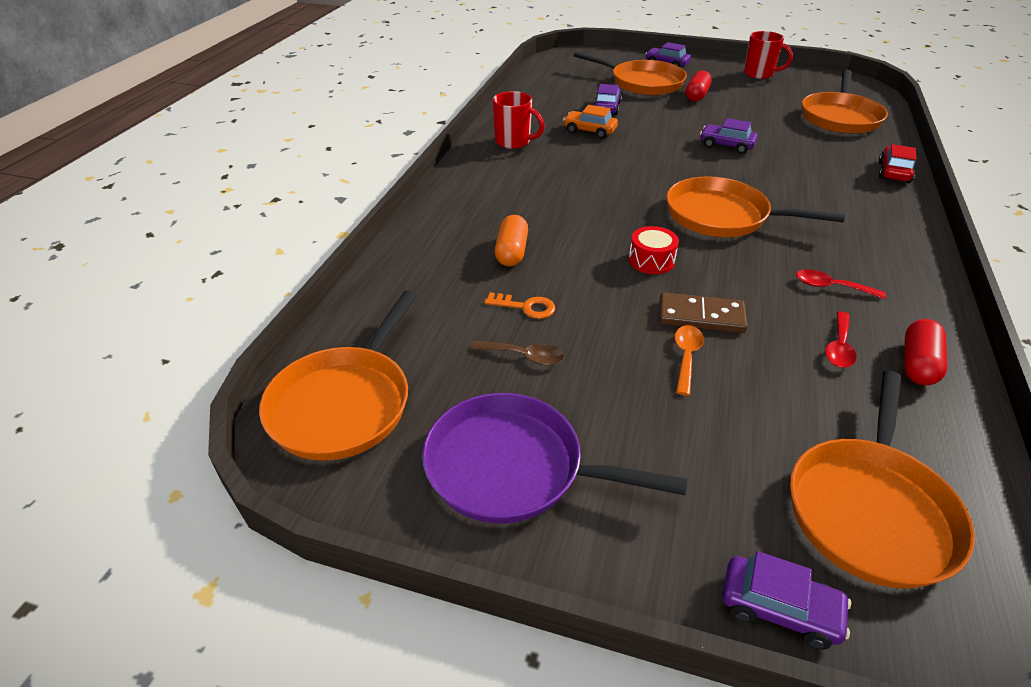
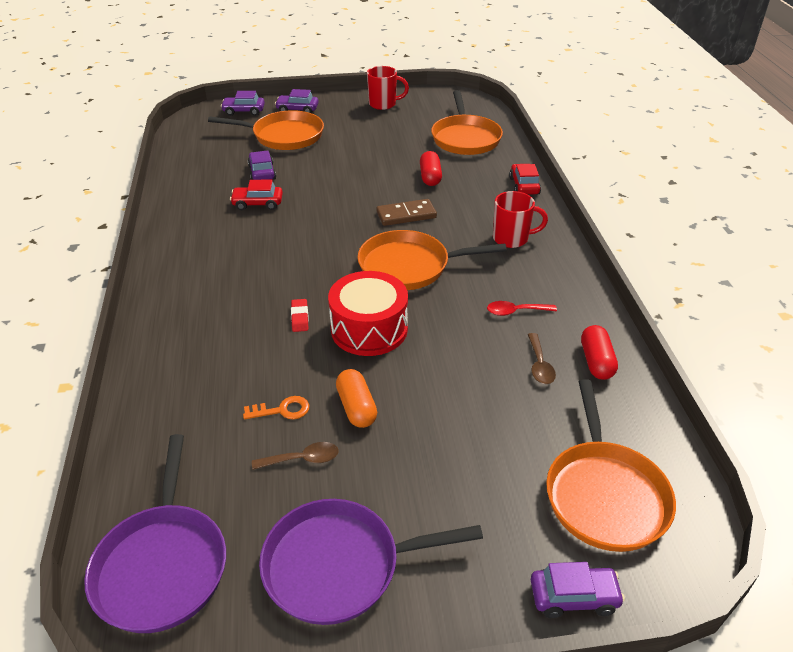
camera: 25 degrees left, 0 degrees up
orange pan [259,291,417,461] -> purple pan [84,434,226,633]
red mug [492,91,545,149] -> red mug moved to [493,191,548,248]
orange capsule [495,215,528,266] -> orange capsule moved to [336,369,377,428]
orange car [563,105,618,139] -> red car [230,179,283,210]
red drum [629,226,679,274] -> red drum [328,271,408,356], size x1.88
brown domino [659,292,748,333] -> brown domino moved to [376,199,437,226]
orange spoon [675,325,704,396] -> none
red capsule [686,71,712,102] -> red capsule moved to [420,151,442,186]
purple car [700,118,758,154] -> purple car moved to [221,91,265,116]
red spoon [825,311,857,368] -> brown spoon [528,333,556,384]
none -> red eraser [291,299,309,332]

